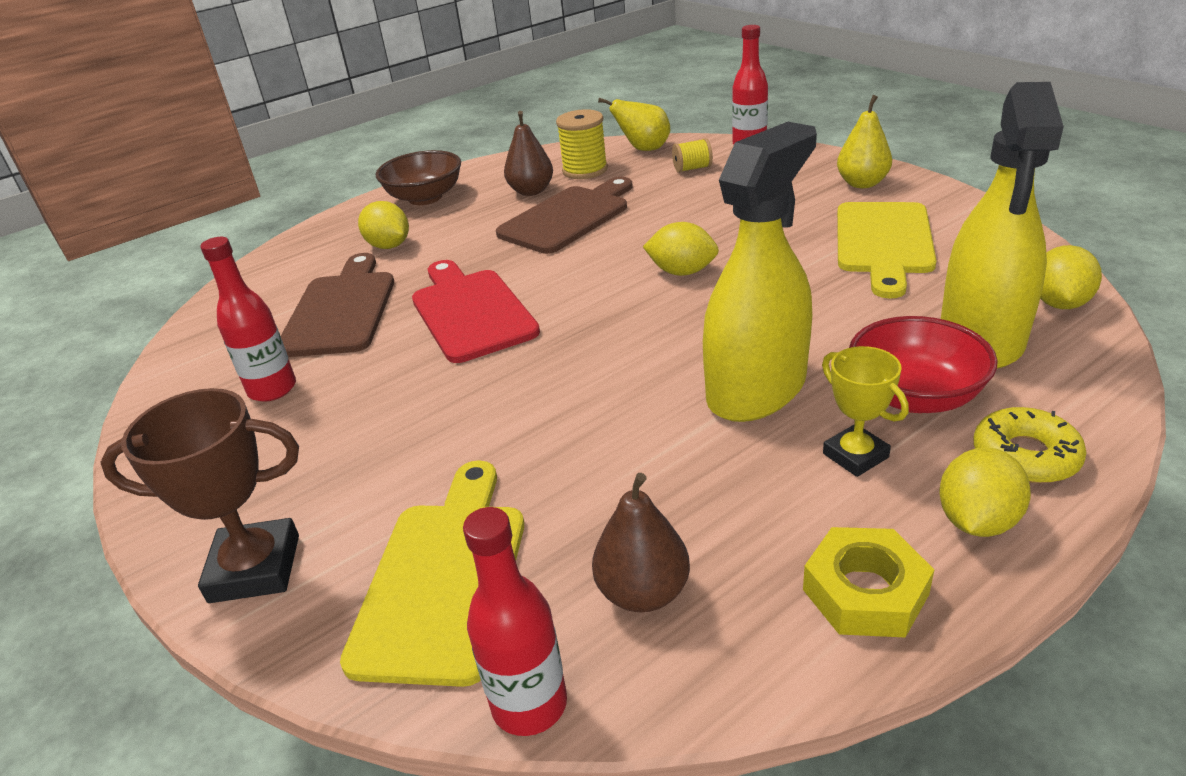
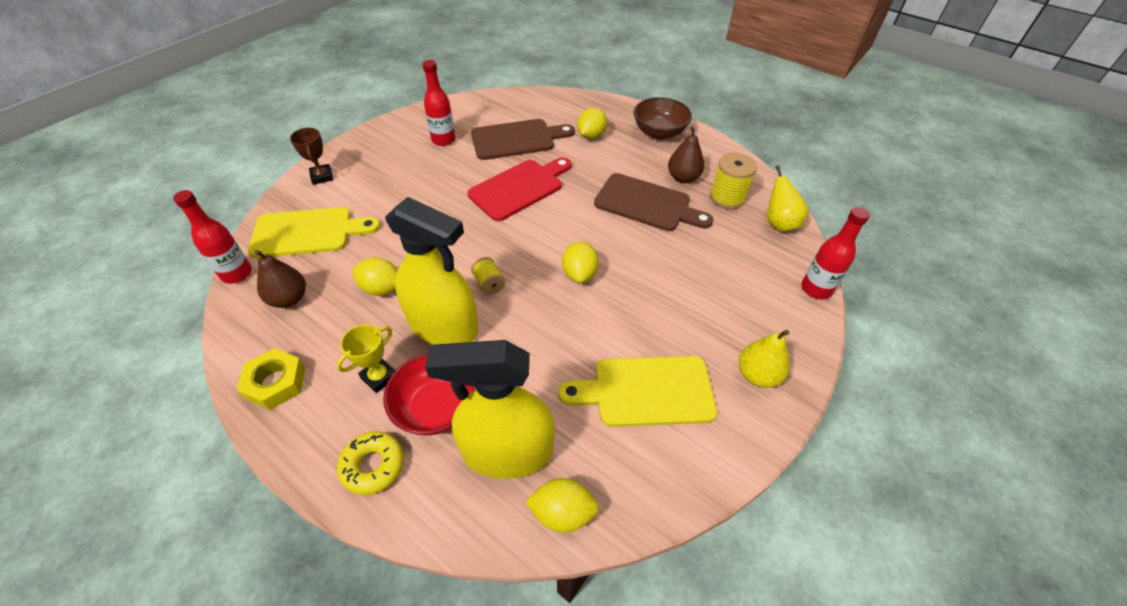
camera: 70 degrees right, 15 degrees up
brown trophy [100,388,299,603] -> brown trophy [290,128,333,185], size x0.63
yellow spool [672,138,713,173] -> yellow spool moved to [471,257,505,295]
yellow lemon [939,448,1031,537] -> yellow lemon moved to [351,257,397,296]

